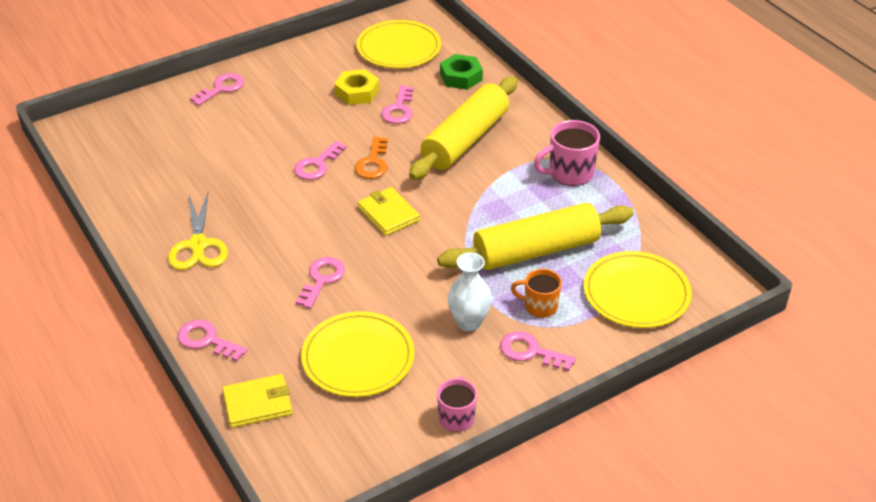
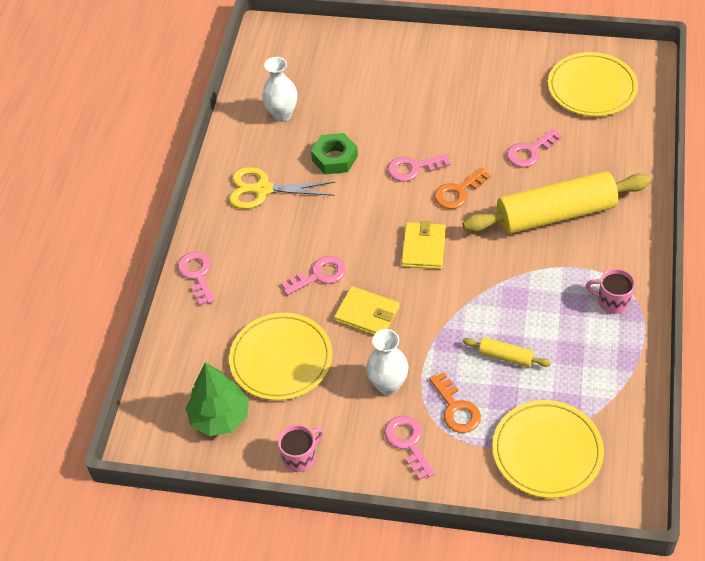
camera: 45 degrees right, 10 degrees up
yellow scissors [168,192,228,270] -> yellow scissors turned 60 degrees clockwise [229,167,336,209]
pink key [190,73,244,106] -> none
yellow wallet [222,374,292,428] -> yellow wallet moved to [334,286,399,335]
yellow nut [334,69,379,105] -> none
yellow rolling pin [437,203,634,270] -> yellow rolling pin [463,337,551,367], size x0.42
green nut [440,54,483,90] -> green nut moved to [311,133,358,174]
orange mug [511,269,562,318] -> orange key [429,372,481,433]
pink mug [534,120,600,186] -> pink mug [586,269,635,314], size x0.66
none -> green tree [185,362,249,436]
none -> white vase [262,57,297,122]

